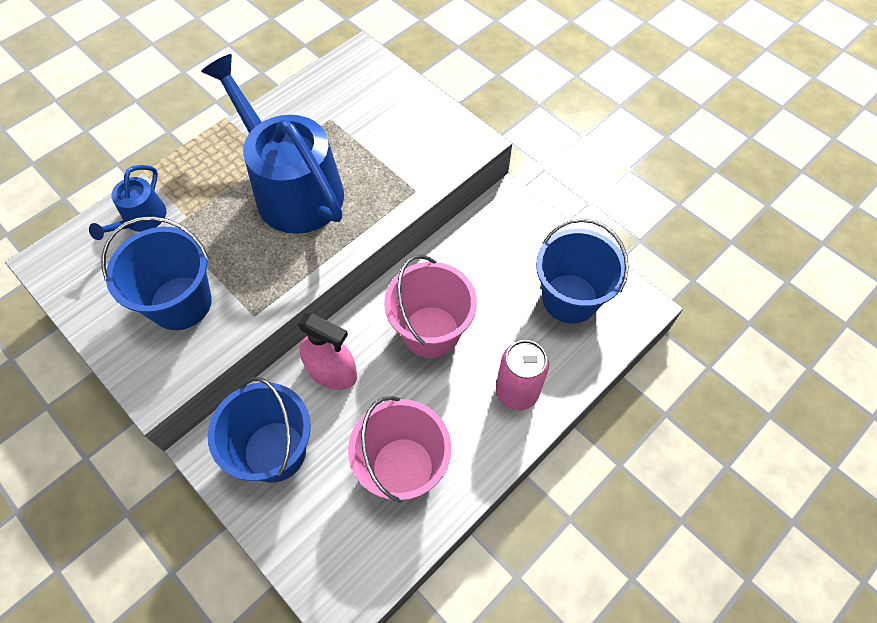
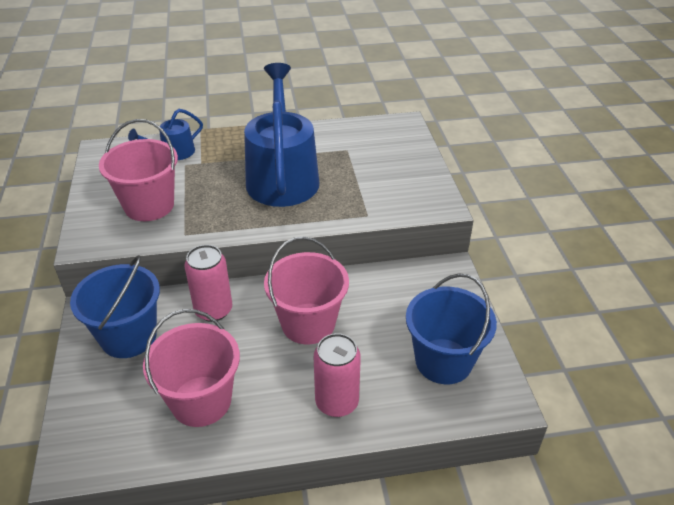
camera: 35 degrees right, 20 degrees down
blue bucket [101,216,212,330] -> pink bucket [99,119,178,221]
pink spray bottle [298,313,357,390] -> pink can [184,245,232,322]

